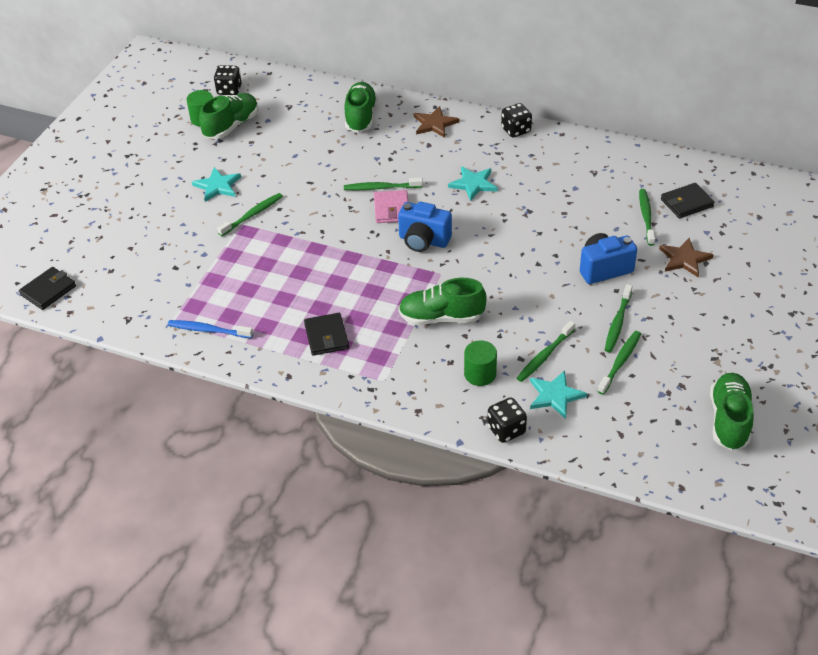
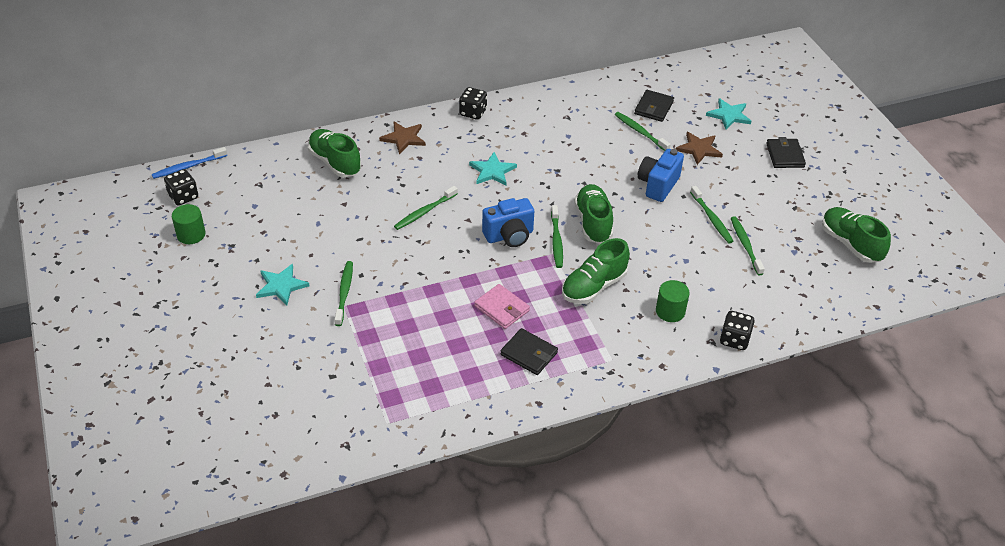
camera: 45 degrees left, 0 degrees up
black wallet [19,267,76,310] -> black wallet moved to [766,137,806,168]
blue toothbrush [168,320,253,338] -> blue toothbrush moved to [152,147,227,179]
green shoe [199,93,258,139] -> green shoe moved to [574,184,613,244]
pink wallet [374,190,408,223] -> pink wallet moved to [474,284,530,329]
green toothbrush [517,321,575,382] -> green toothbrush moved to [551,205,563,268]
turquoise star [530,370,587,419] -> turquoise star moved to [706,98,751,129]

